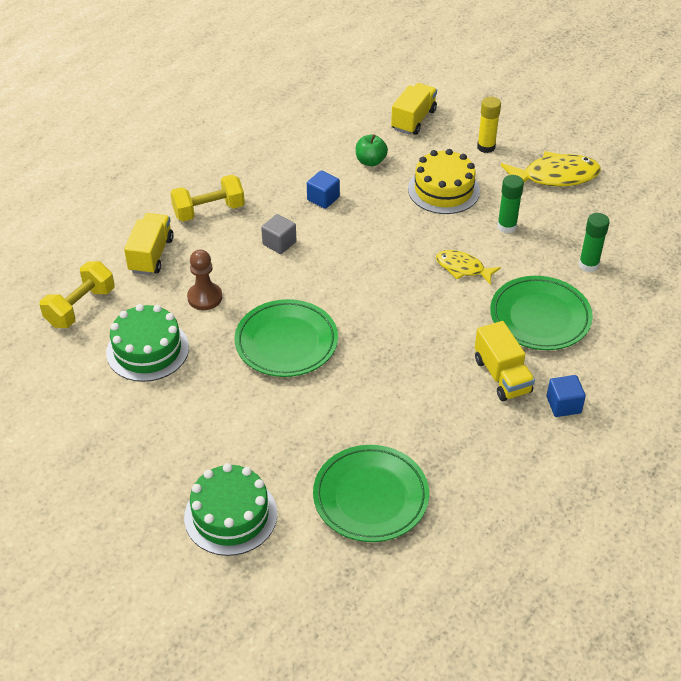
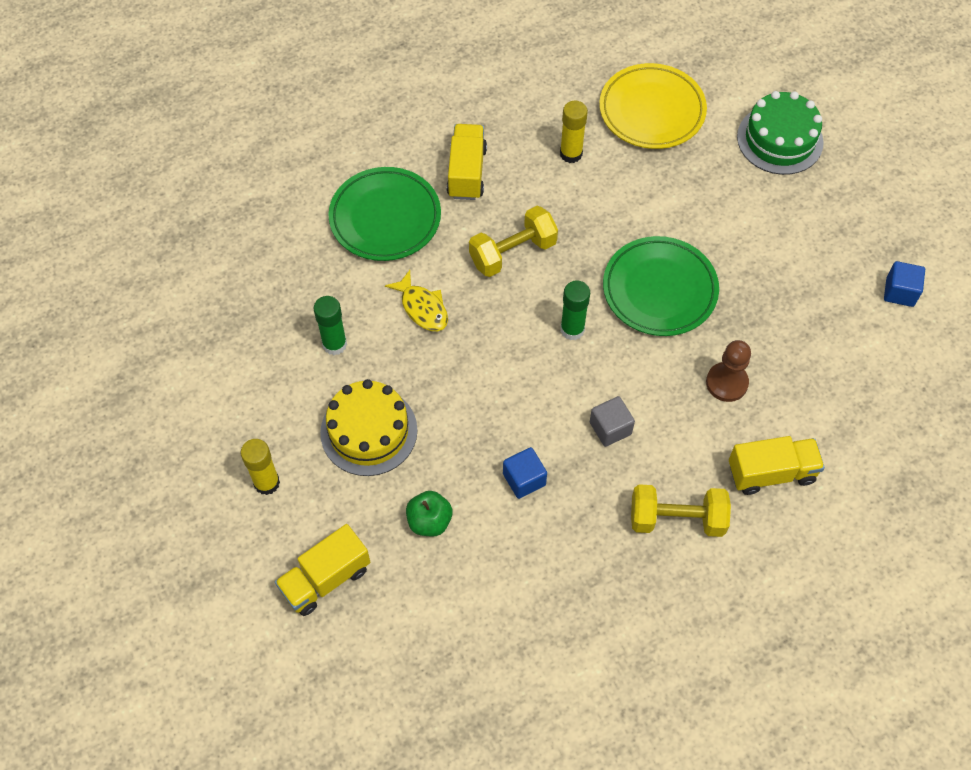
camera: 155 degrees left, 15 degrees up
yellow dumbbell [39,261,115,328] -> yellow dumbbell moved to [469,206,558,277]
green cake [106,304,189,382] -> none
yellow truck [124,213,173,275] -> yellow truck turned 135 degrees counterclockwise [729,436,825,495]
green plate [313,445,429,542] -> yellow plate [599,63,707,149]
yellow fish [501,151,601,186] -> none
blue cube [546,375,586,417] -> blue cube moved to [884,261,925,307]
green glue stick [579,213,610,272] -> green glue stick moved to [560,280,590,340]
none -> yellow glue stick [560,101,588,163]

